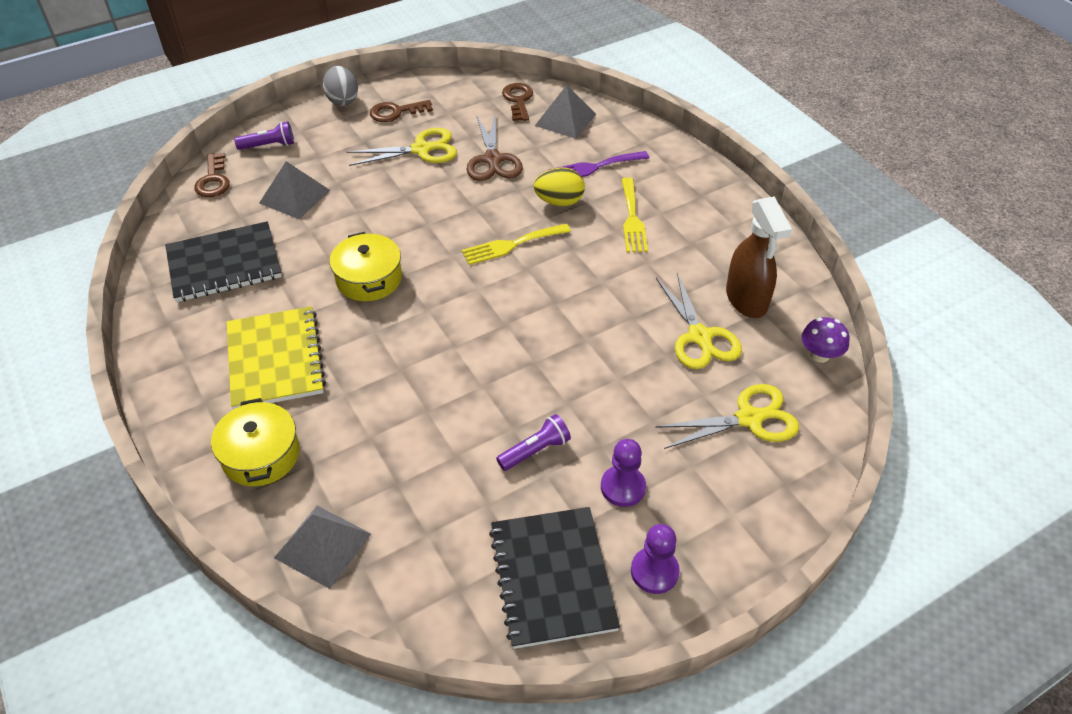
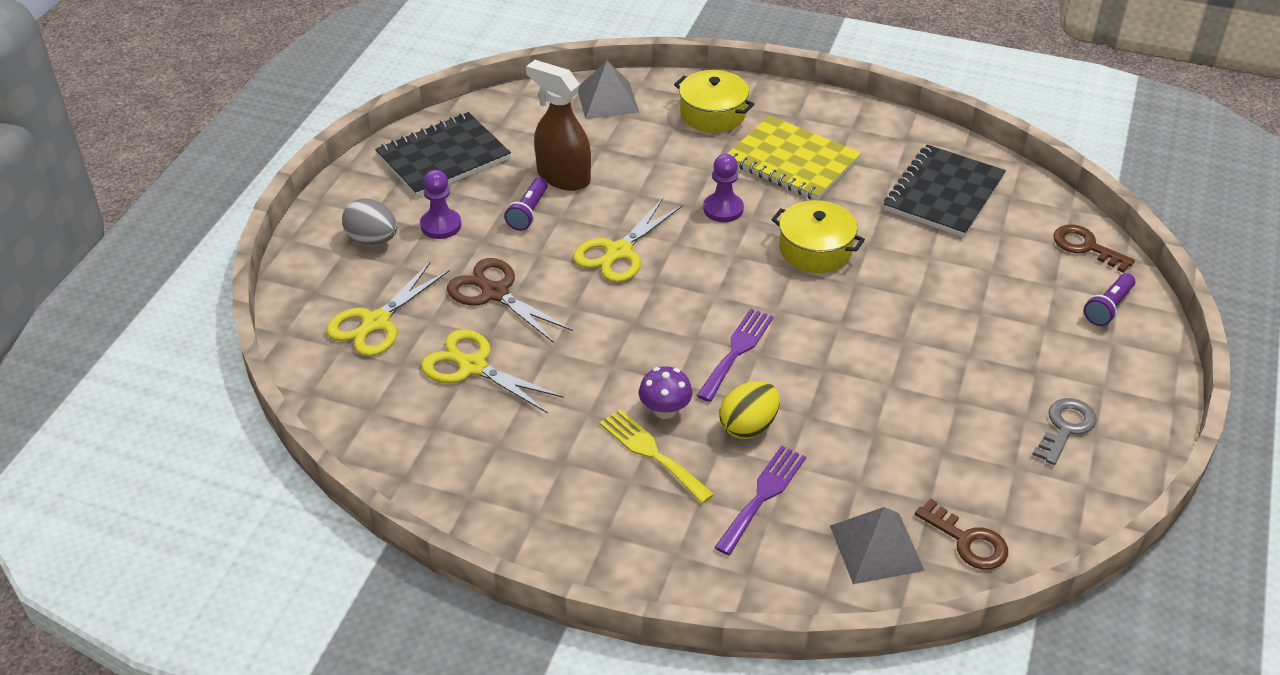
camera: 140 degrees right, 5 degrees down
grey pyramid [259,161,330,219] -> none
grey egg [323,66,358,106] -> grey egg moved to [342,199,397,245]
yellow scissors [347,128,457,166] -> yellow scissors moved to [573,198,683,283]
brown key [370,100,433,122] -> grey key [1032,398,1097,465]
yellow fork [462,224,571,265] -> purple fork [697,309,774,402]
brown scissors [467,115,523,181] -> brown scissors moved to [447,258,573,343]
black notebook [489,507,620,649] -> black notebook turned 75 degrees counterclockwise [375,112,511,197]
purple pawn [631,524,680,594] -> purple pawn moved to [703,154,744,222]
brown spray bottle [726,196,792,318] -> brown spray bottle moved to [526,60,591,191]
purple mushroom [801,317,850,363] -> purple mushroom moved to [639,366,692,419]

